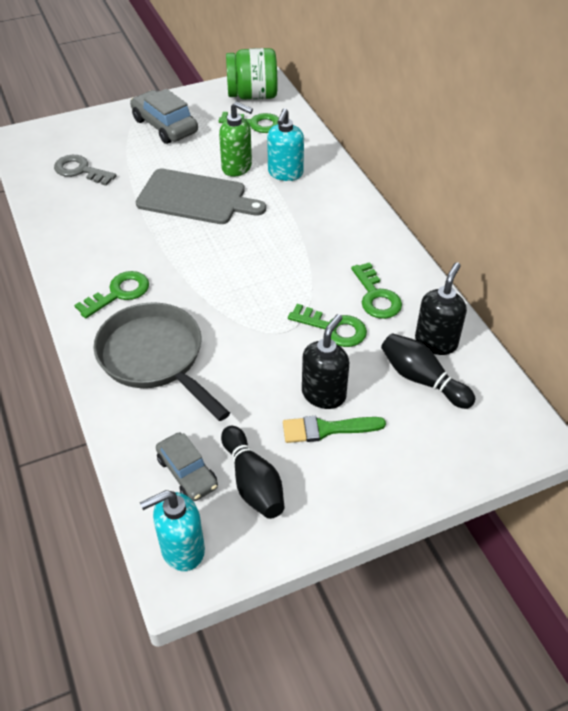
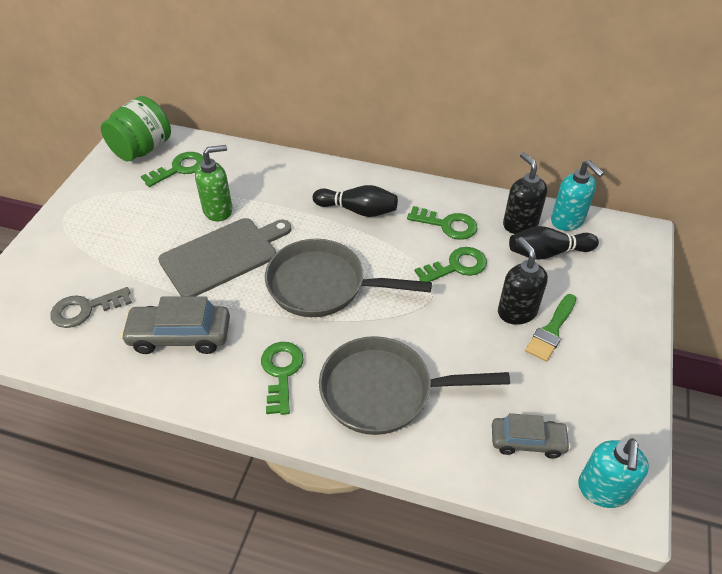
camera: 50 degrees left, 0 degrees up
grey car [130,89,198,144] -> grey car moved to [121,296,230,354]
black bowling pin [221,426,285,519] -> black bowling pin moved to [313,185,398,217]
turquoise soap dispenser [267,108,304,181] -> turquoise soap dispenser moved to [551,160,604,231]
none -> grey pan [265,239,432,317]

